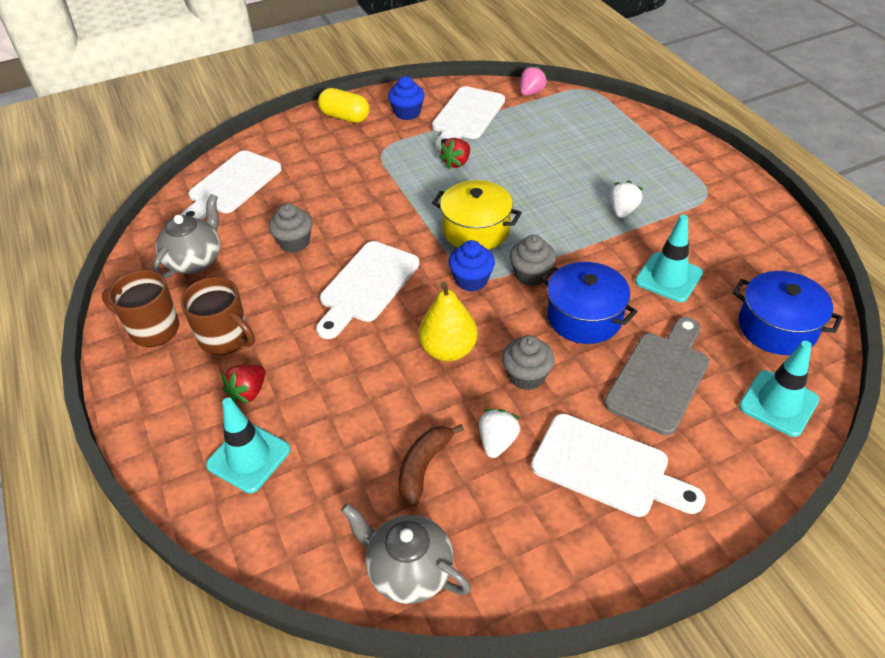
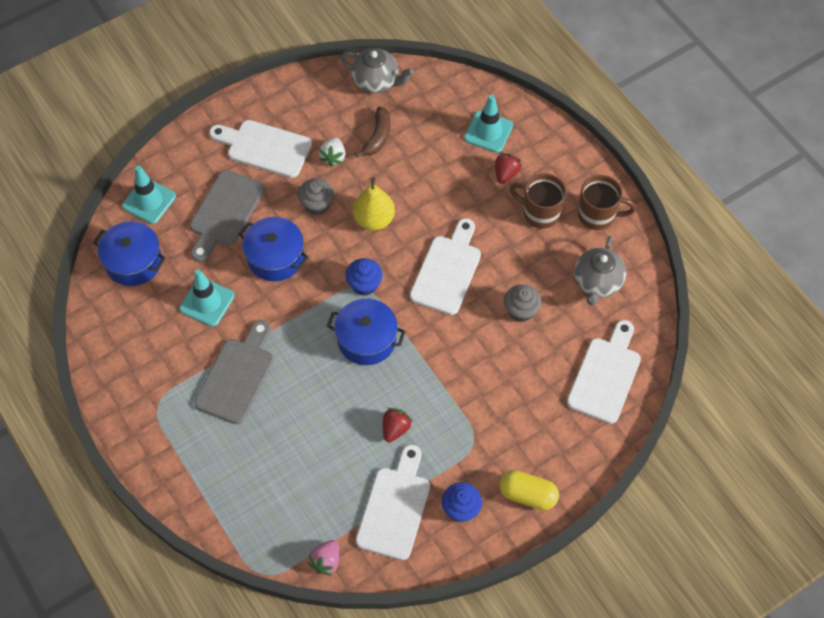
camera: 170 degrees right, 15 degrees up
yellow pot [432,180,522,250] -> blue pot [327,299,406,365]
grey cupcake [510,235,556,286] -> none
white strawberry [610,180,643,218] -> grey cutting board [195,320,274,424]

